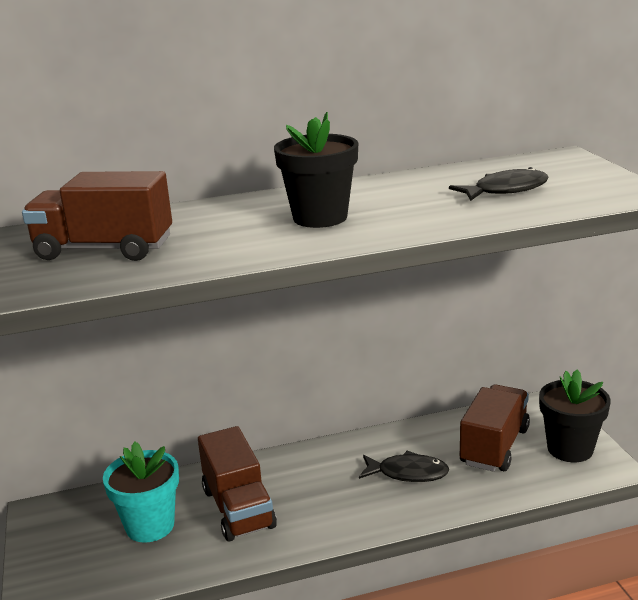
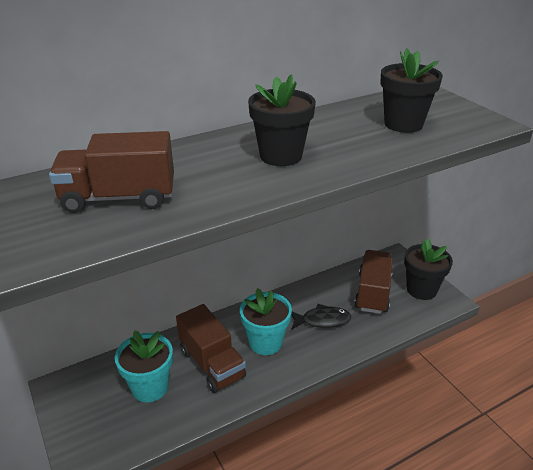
camera: 15 degrees left, 10 degrees up
black fish [449,167,548,201] -> black flower pot [381,48,443,133]
none -> turquoise flower pot [240,288,292,355]

